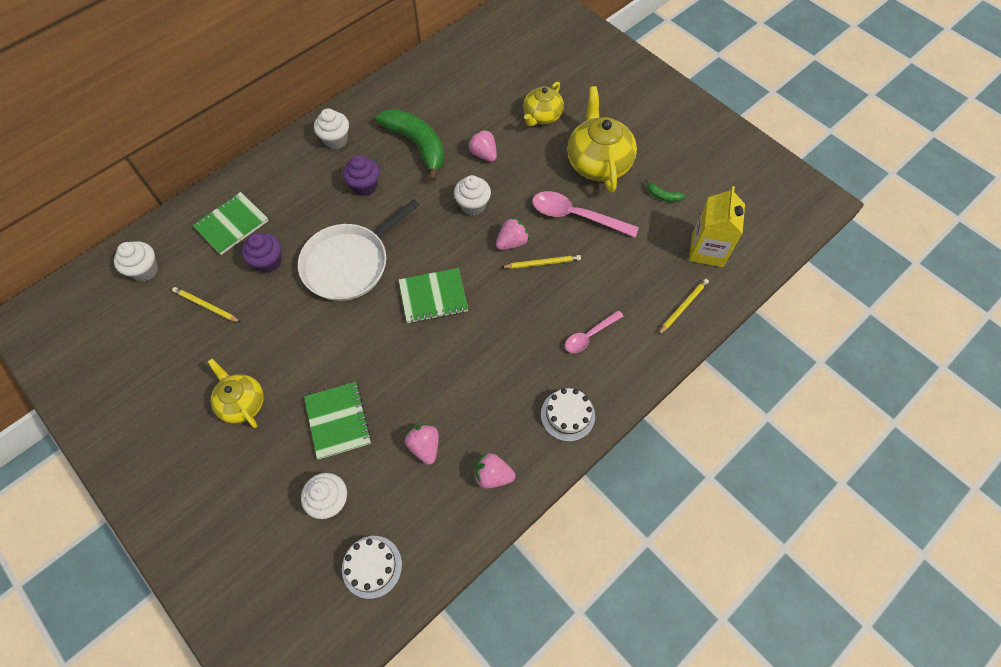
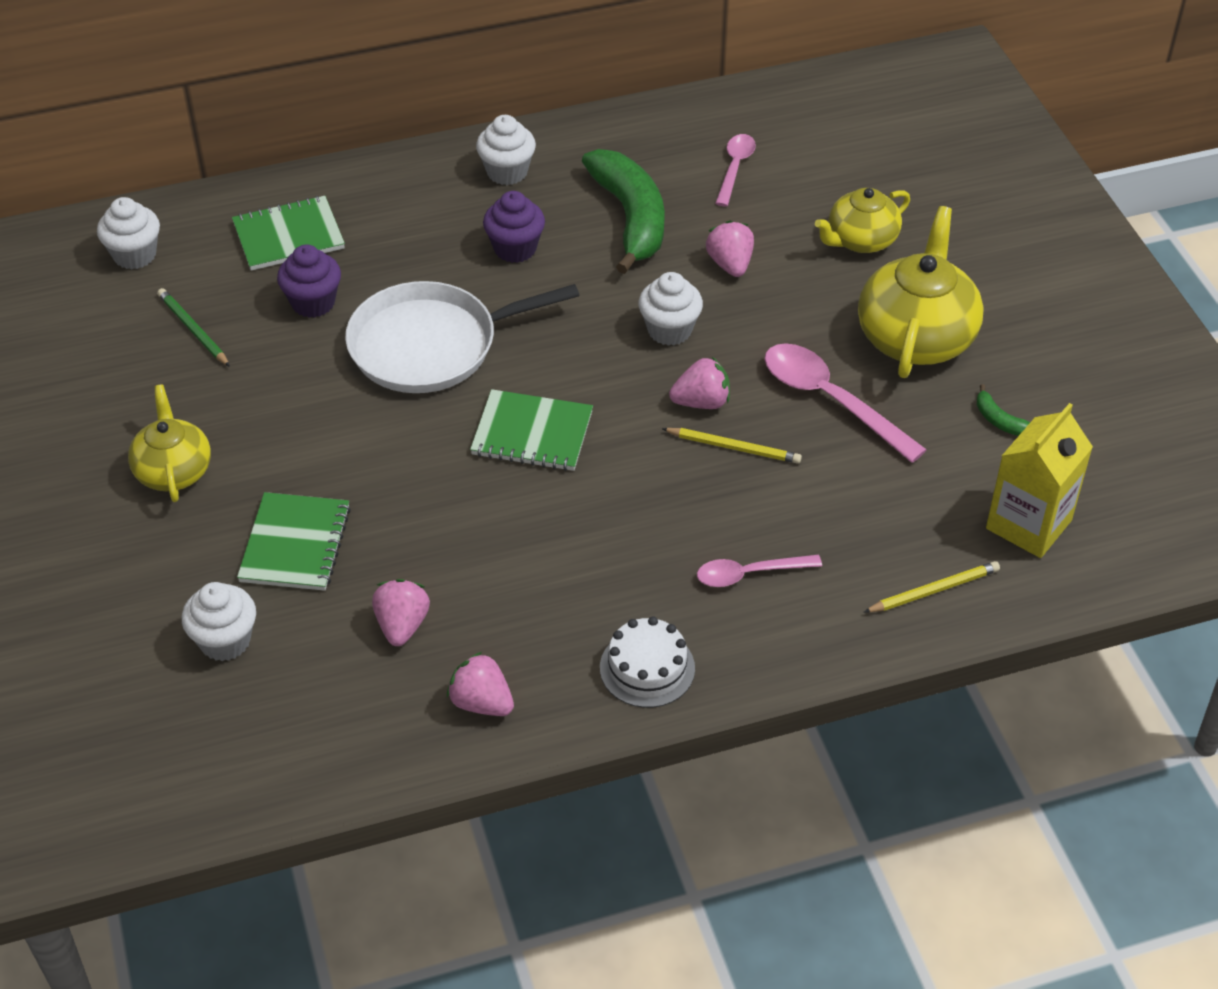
camera: 25 degrees right, 15 degrees down
yellow pencil [172,287,241,323] -> green pencil [157,288,230,367]
white cake [342,536,402,599] -> none
none -> pink spoon [715,134,756,206]

